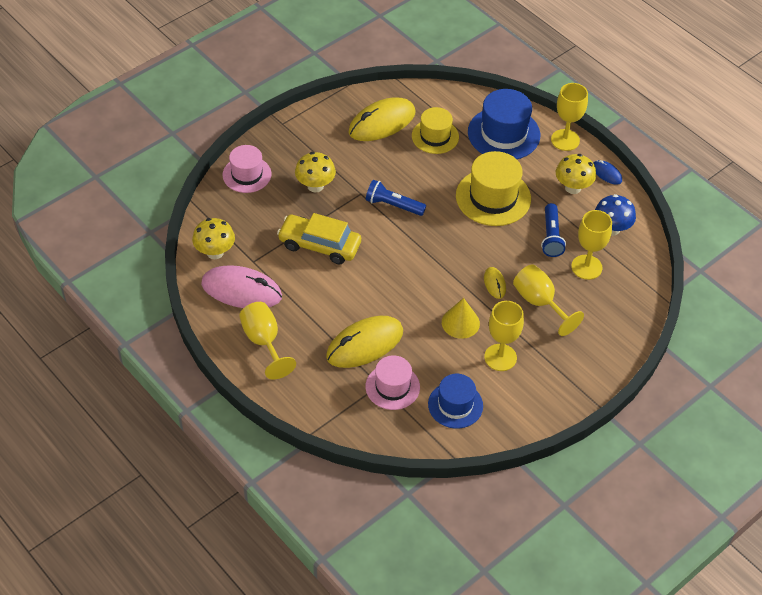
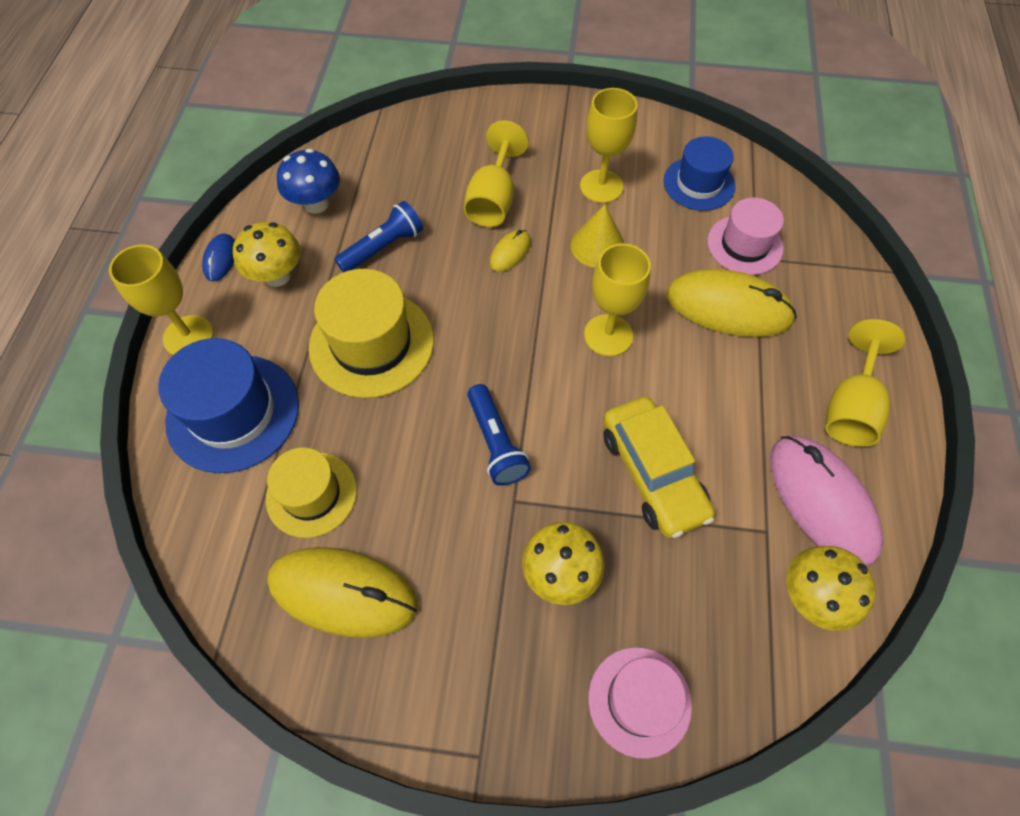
camera: 130 degrees left, 10 degrees up
yellow goblet [571,210,612,280] -> yellow goblet moved to [584,244,651,356]

